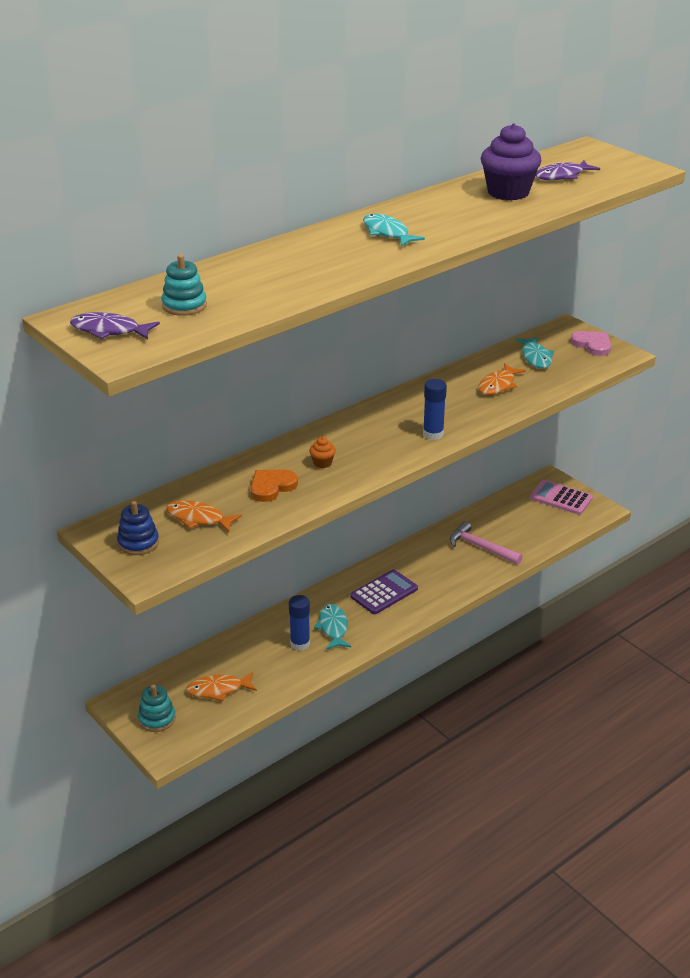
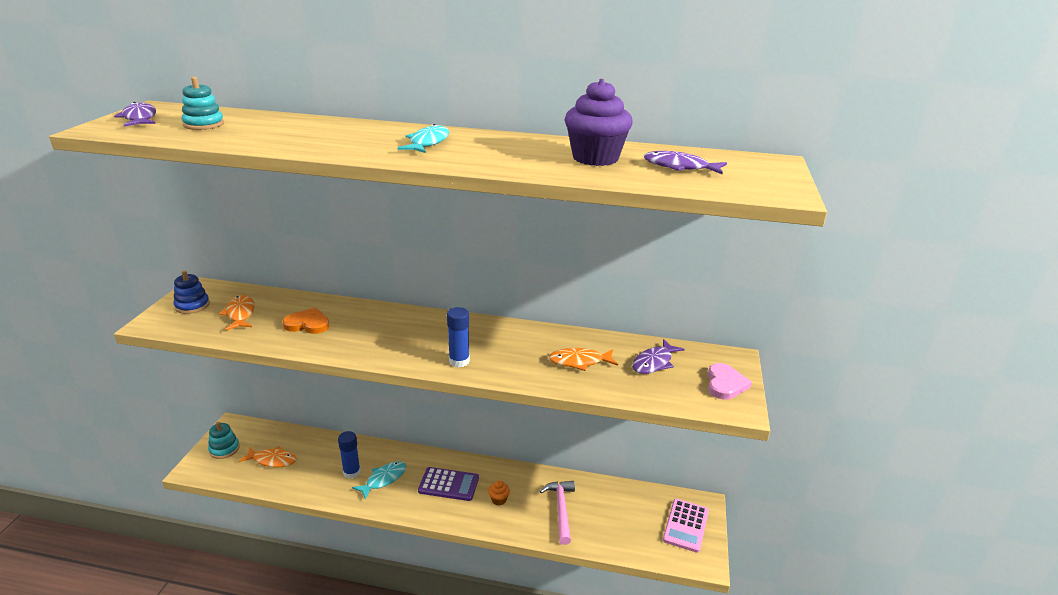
camera: 50 degrees right, 5 degrees down
orange fish [186,672,257,701] -> orange fish turned 150 degrees clockwise [239,446,297,467]
orange cupcake [309,437,336,468] -> orange cupcake moved to [488,481,510,506]
turquoise fish [515,337,554,369] -> purple fish [632,339,685,374]
pink calculator [530,480,593,515] -> pink calculator turned 150 degrees counterclockwise [663,499,709,553]

